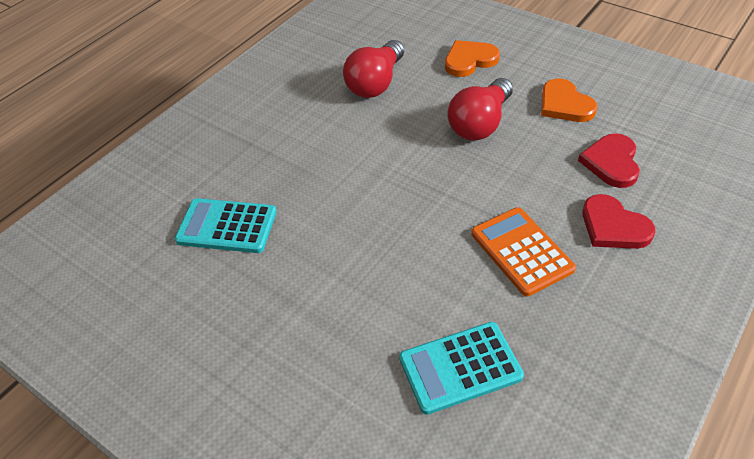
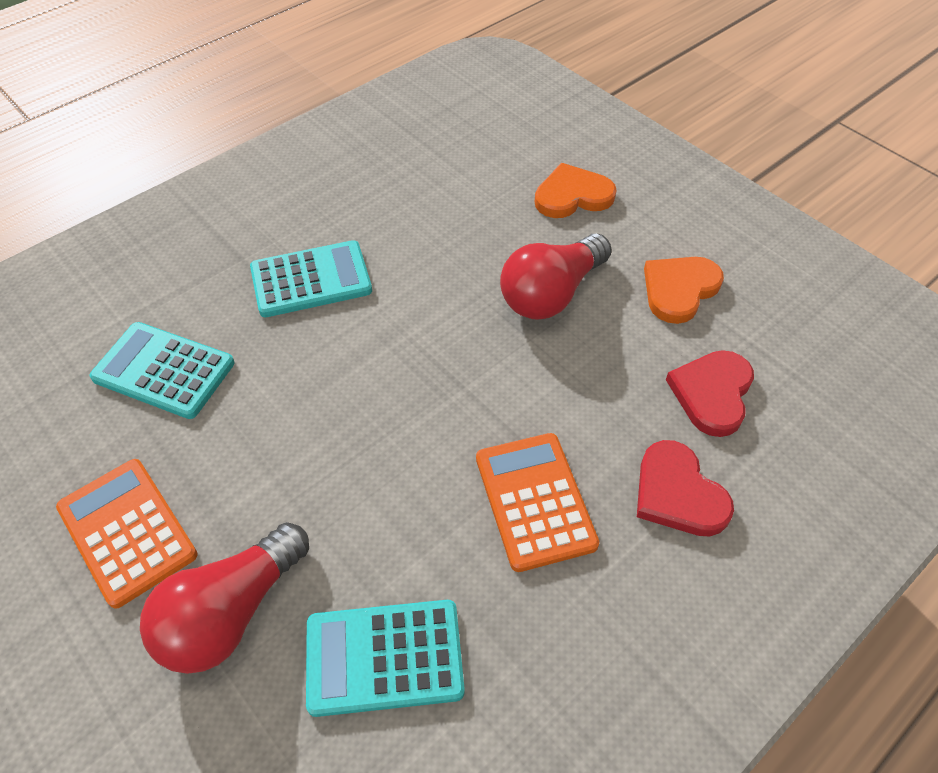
camera: 10 degrees right, 5 degrees up
red light bulb [343,40,404,98] -> red light bulb moved to [140,522,309,674]
orange heart [541,78,598,122] -> orange heart turned 60 degrees clockwise [644,257,724,324]
none -> orange calculator [56,459,198,608]
none -> turquoise calculator [250,240,372,317]

